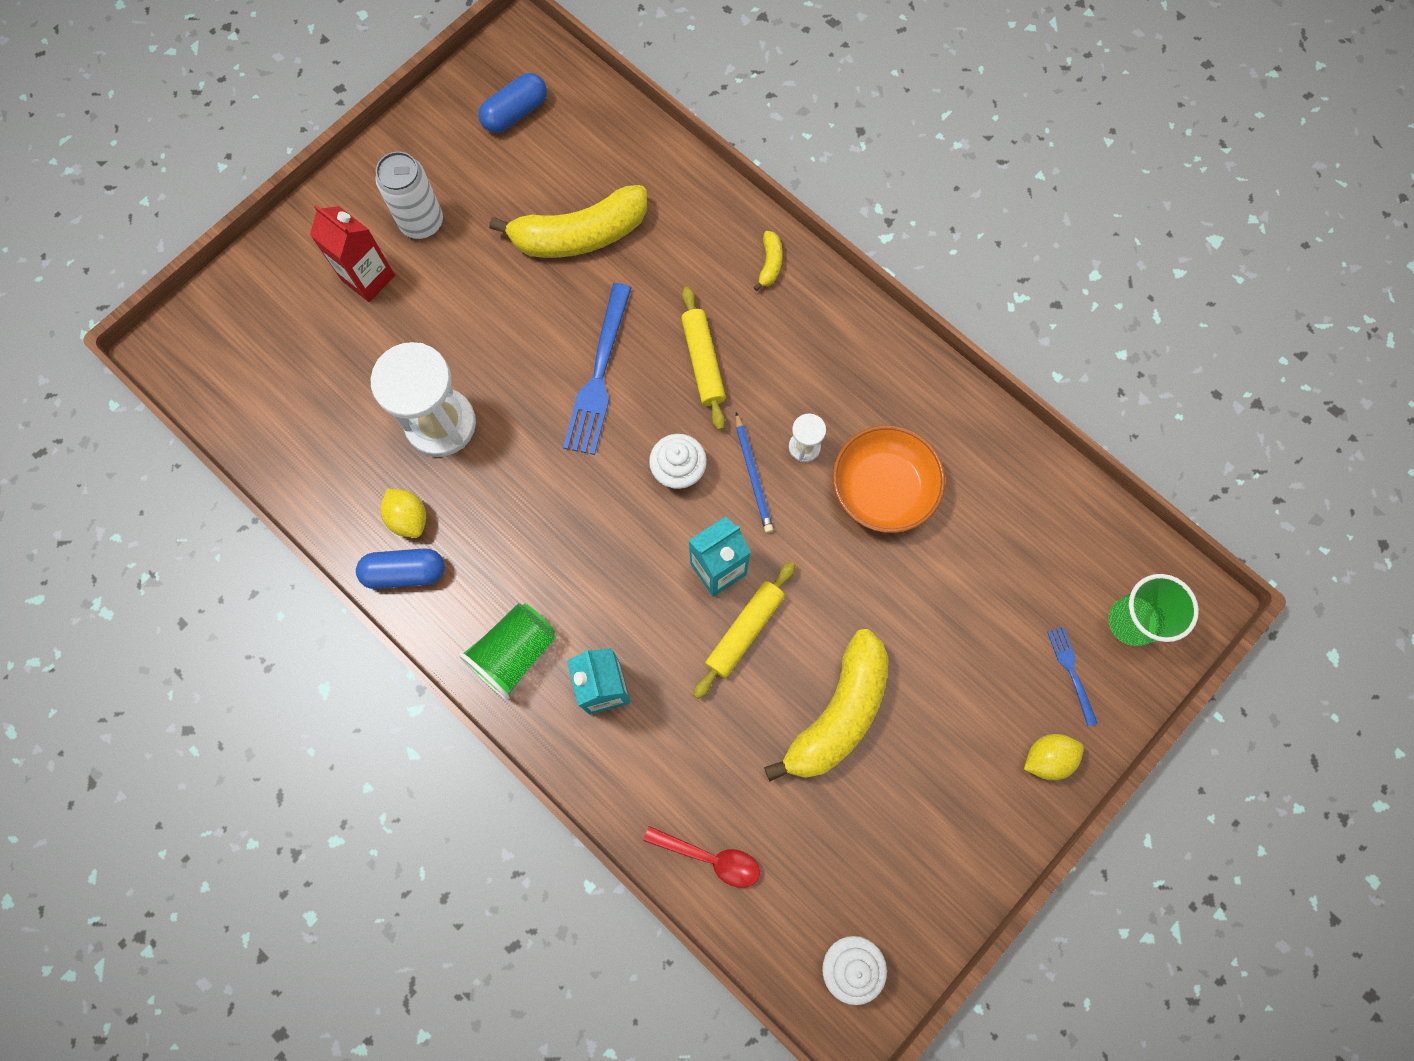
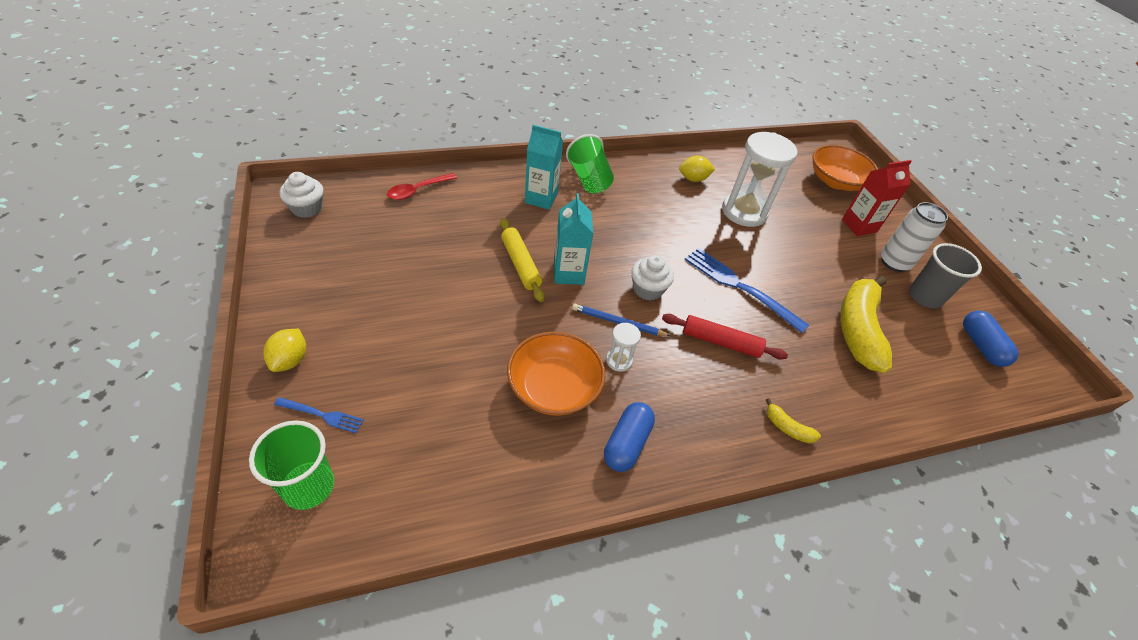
camera: 115 degrees right, 25 degrees down
blue capsule [356,548,445,589] -> blue capsule moved to [604,402,655,472]
yellow rolling pin [681,287,726,430] -> red rolling pin [662,314,788,360]
yellow banana [764,629,889,781] -> none
none -> orange bowl [812,145,878,191]
none -> grey cup [909,243,982,308]

